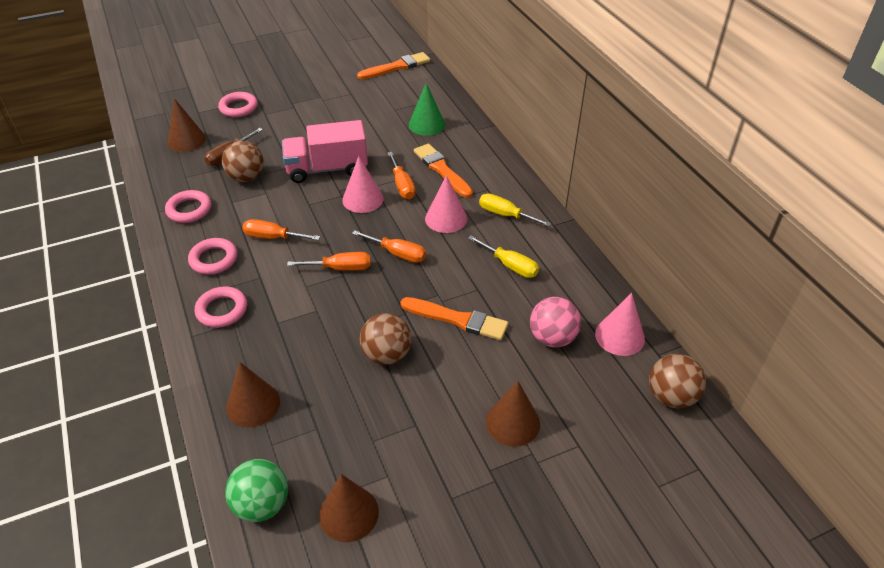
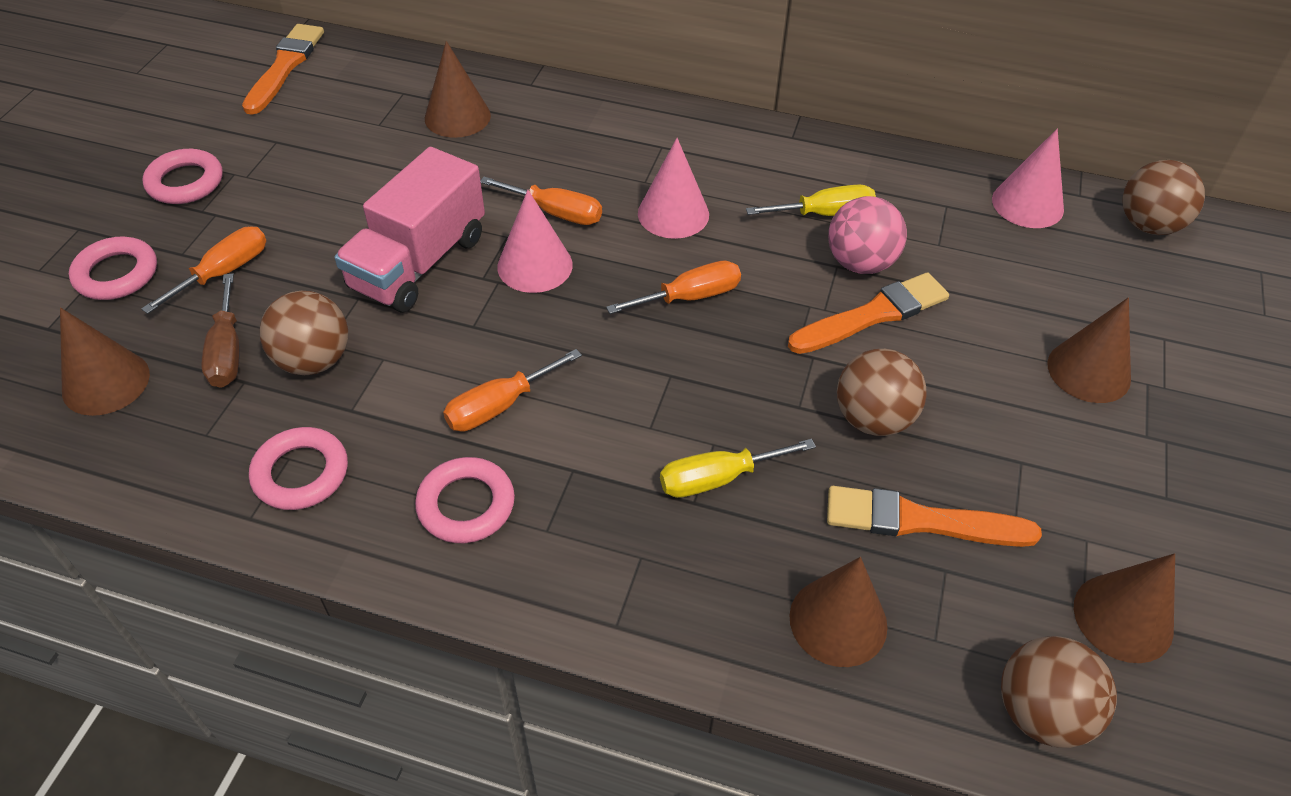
camera: 50 degrees left, 5 degrees up
pink ring [194,286,247,328] -> pink ring moved to [143,149,223,204]
green ball [225,459,288,522] -> brown ball [1001,636,1117,748]
orange screwdriver [287,252,371,271] -> orange screwdriver moved to [141,227,266,314]
green cone [409,83,445,136] -> brown cone [425,41,491,138]
orange brush [414,144,473,198] -> orange brush moved to [827,486,1042,547]
yellow screwdriver [479,193,551,227] -> yellow screwdriver moved to [660,439,816,498]
pink ball [530,297,581,347] -> pink ball moved to [828,196,907,274]

